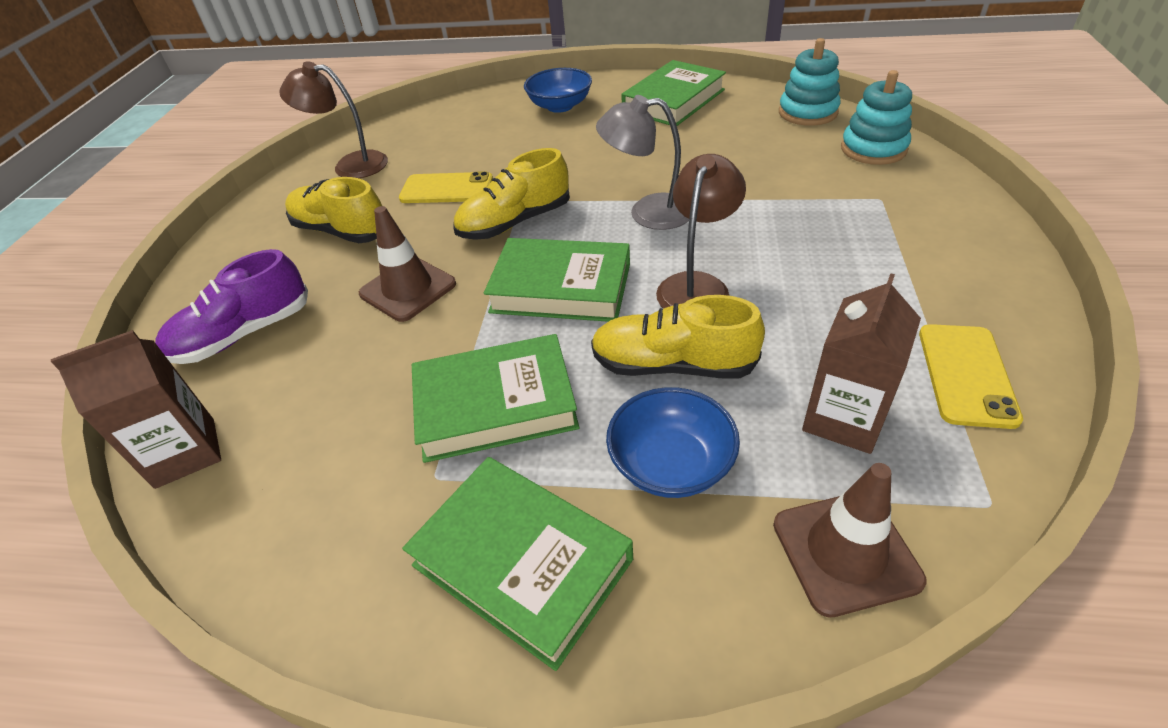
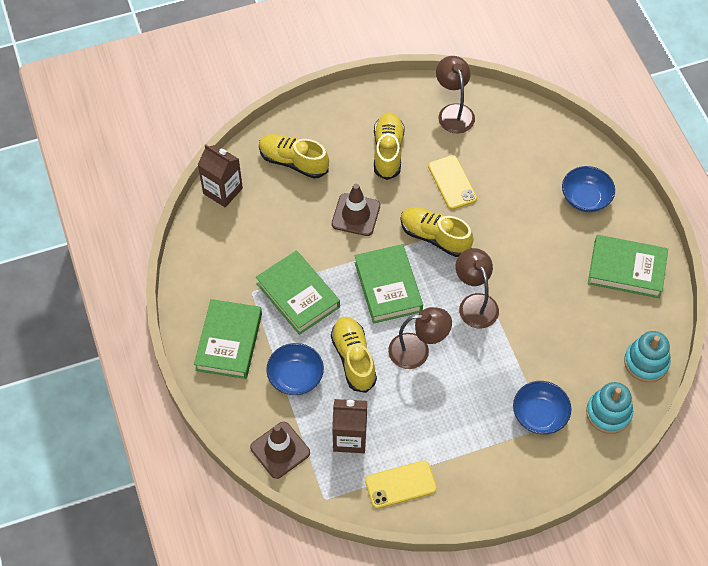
camera: 60 degrees right, 15 degrees up
purple shoe [155,249,308,364] -> yellow shoe [259,134,329,179]
grey lamp [596,95,689,230] -> brown lamp [456,248,499,328]
none -> blue bowl [513,381,571,434]

